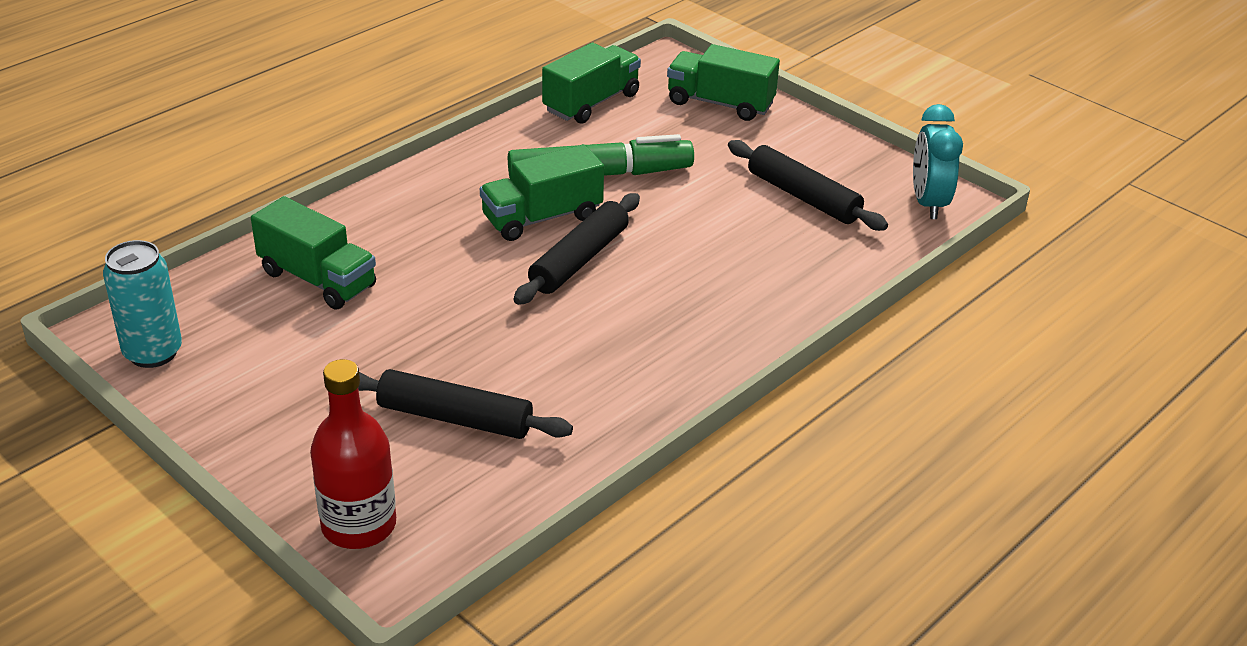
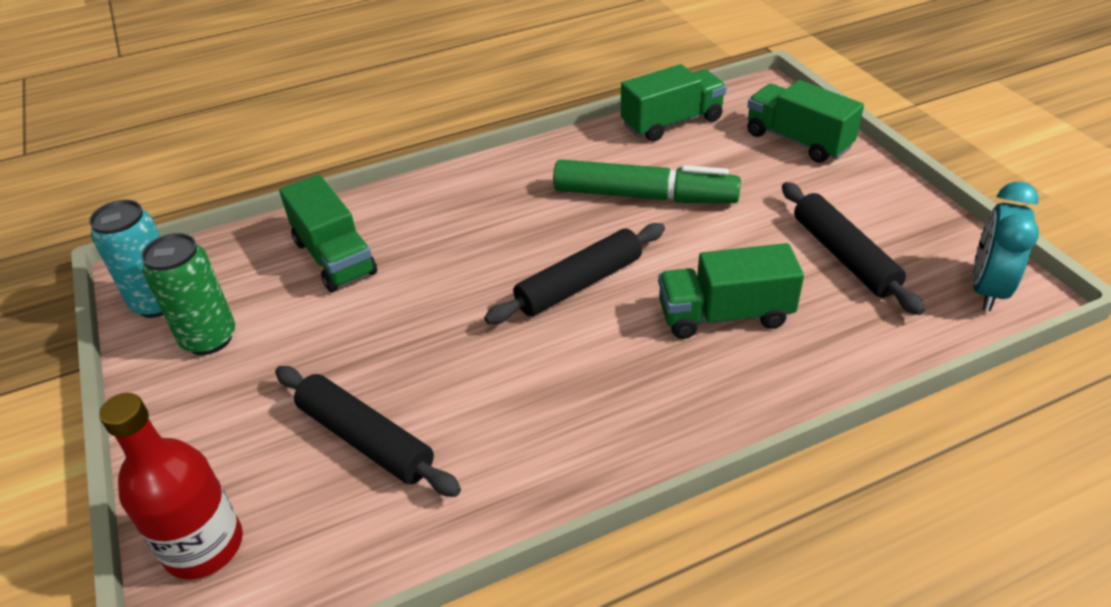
camera: 25 degrees right, 5 degrees up
green truck [480,144,604,241] -> green truck moved to [658,243,804,339]
none -> green can [141,233,235,355]

